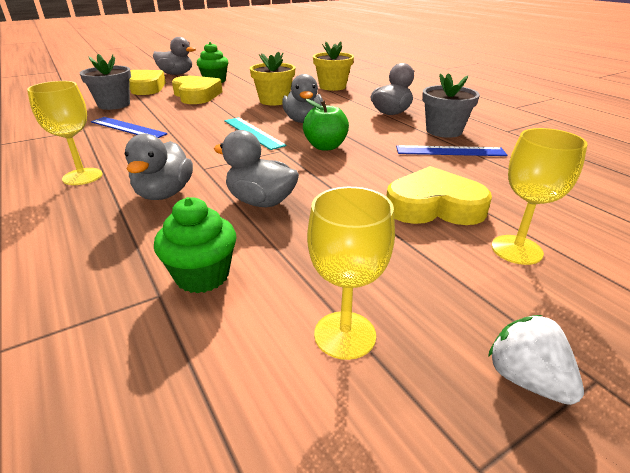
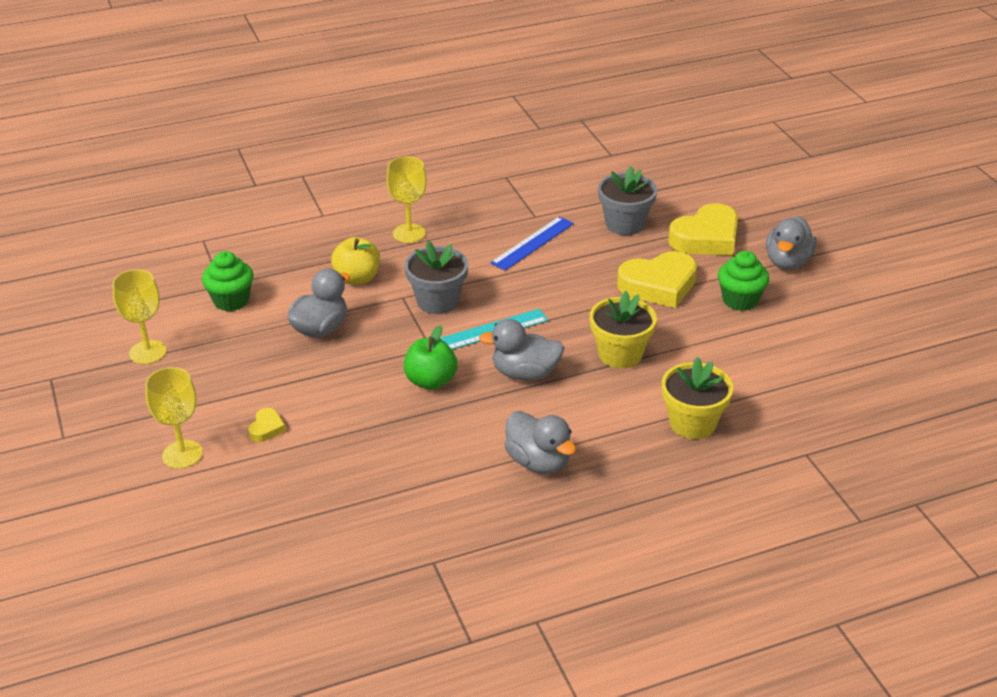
camera: 100 degrees right, 5 degrees up
grey duck [125,134,193,200] -> yellow apple [331,237,380,285]
yellow heart [386,166,492,225] -> yellow heart [248,408,286,442], size x0.45
blue ruler [396,145,507,156] -> none
grey flower pot [422,73,480,138] -> grey flower pot moved to [404,241,468,314]
white strawberry [488,315,584,405] -> none

